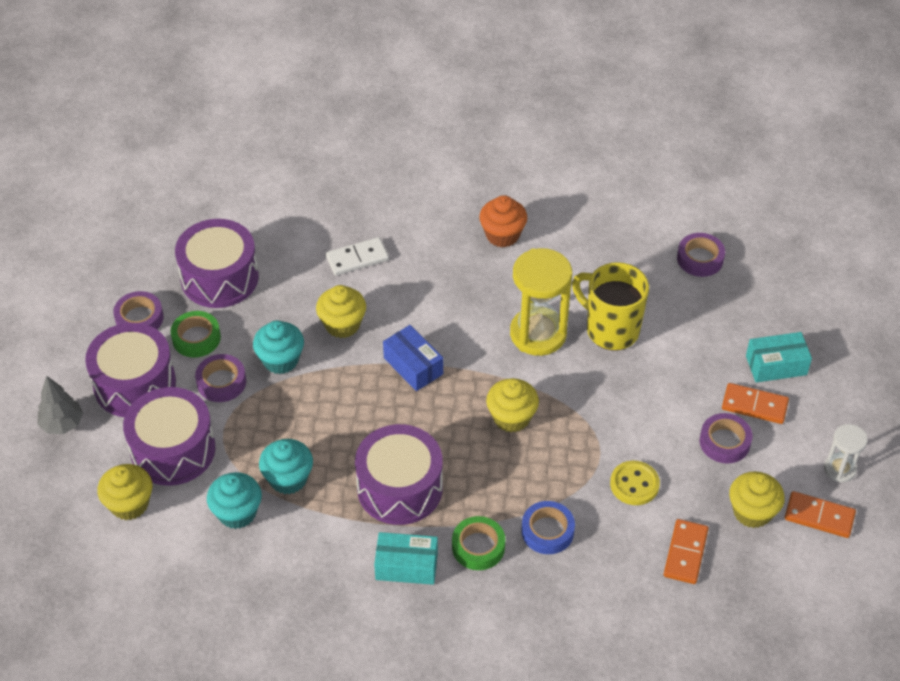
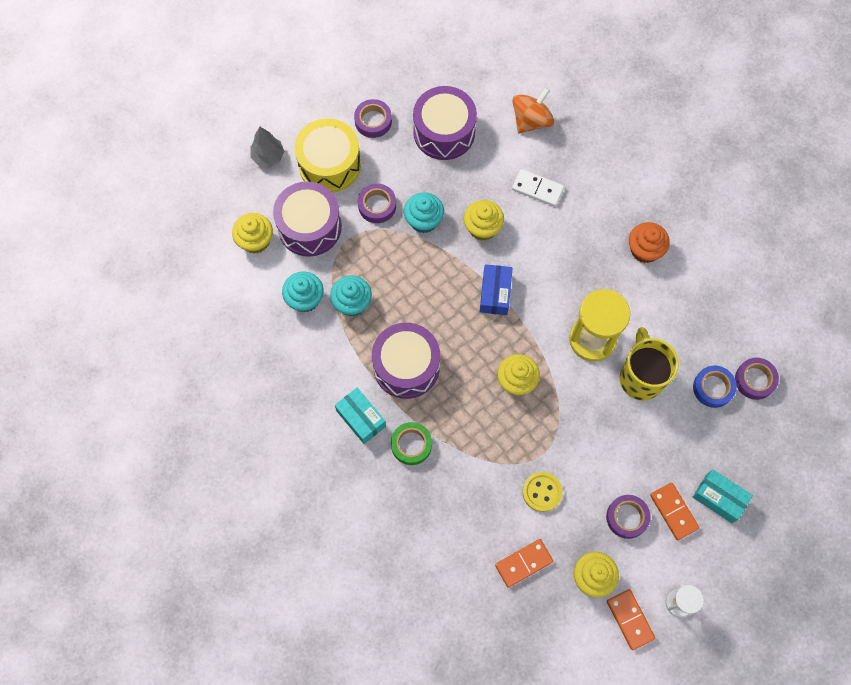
camera: 45 degrees right, 20 degrees up
purple drum [85,323,176,417] -> yellow drum [295,118,361,193]
green tape [171,311,221,358] -> none
blue tape [521,501,575,554] -> blue tape moved to [693,366,737,408]
none -> orange spinning top [512,87,554,133]

